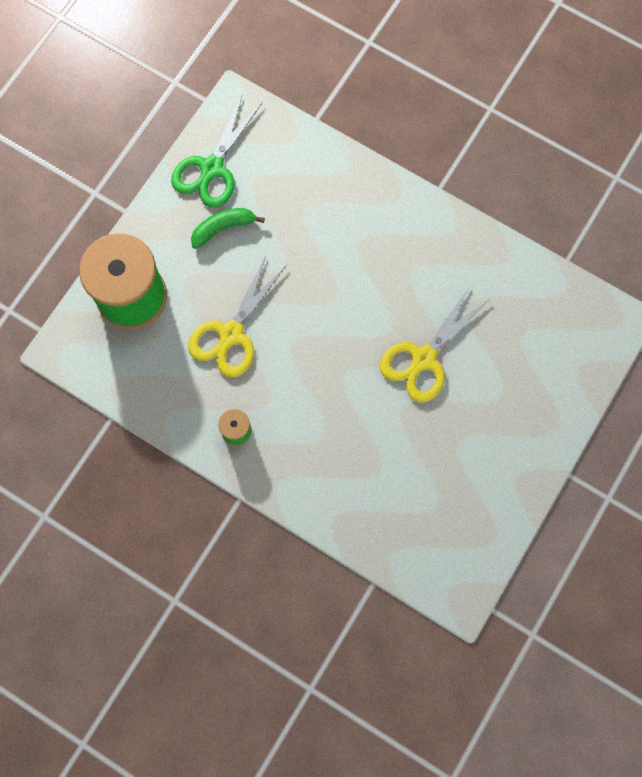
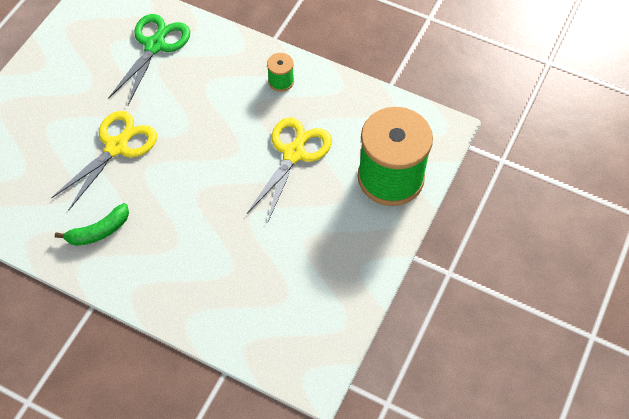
camera: 175 degrees right, 15 degrees down
green scissors [171,94,262,208] -> green scissors moved to [109,14,190,105]
green banana [191,208,265,249] -> green banana moved to [55,203,129,246]

